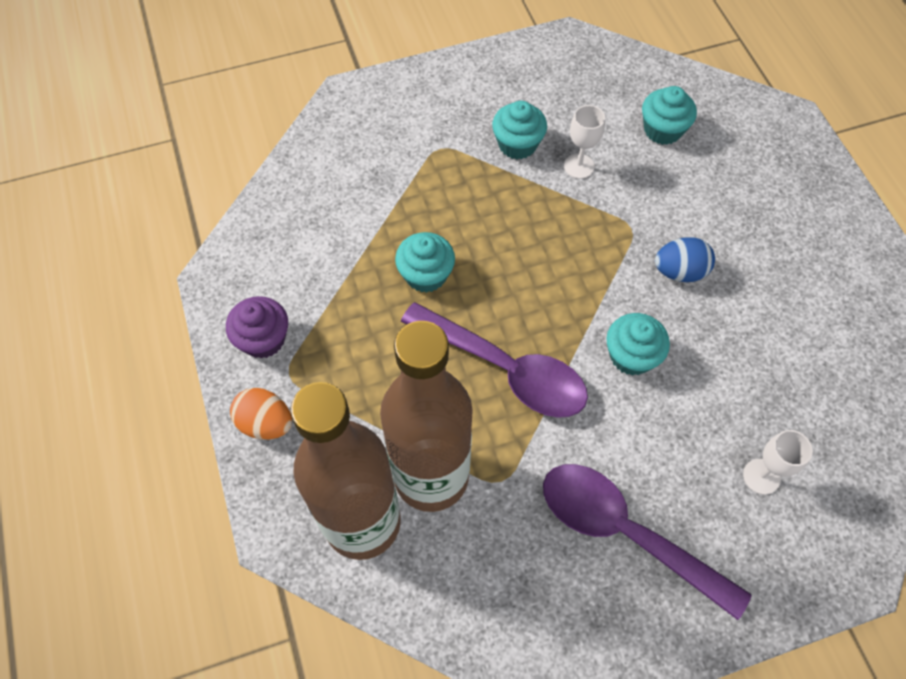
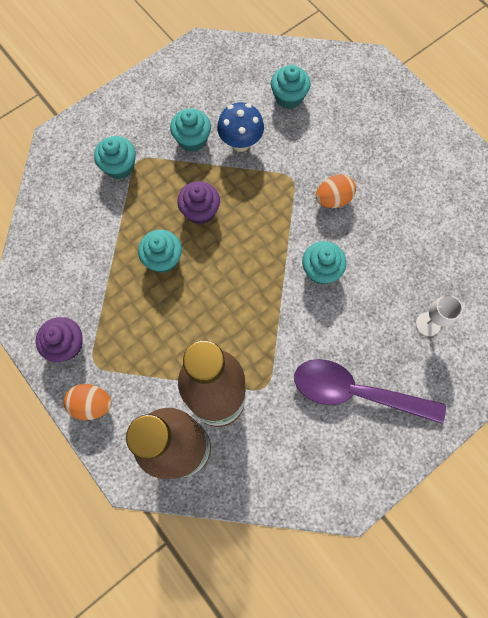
camera: 20 degrees left, 10 degrees up
purple spoon [401,302,588,418] -> none
white goblet [564,105,605,179] -> blue mushroom [217,102,264,152]
blue egg [655,237,715,282] -> orange egg [316,174,356,208]
none -> turquoise cupcake [94,136,136,179]
none -> purple cupcake [177,181,220,225]

